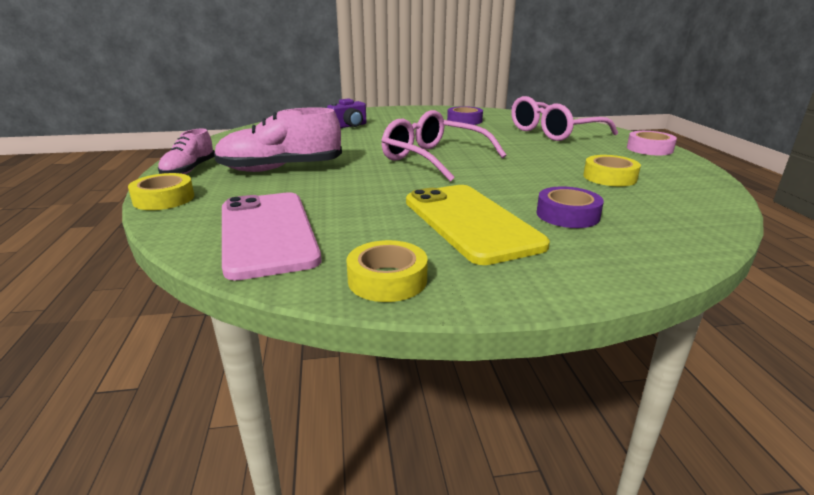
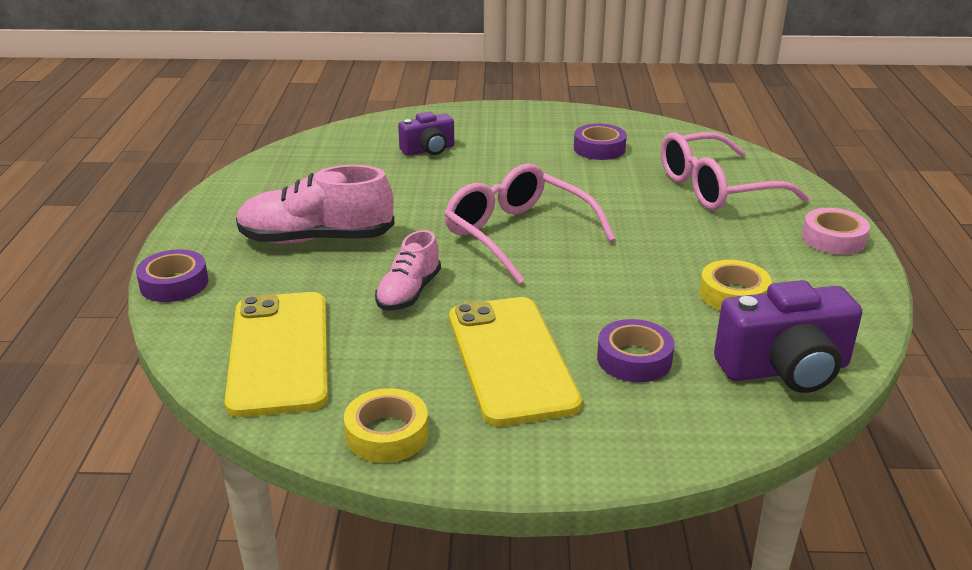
camera: 10 degrees right, 5 degrees up
yellow tape [128,173,194,210] -> purple tape [136,249,208,302]
pink shoe [158,129,215,174] -> pink shoe moved to [375,230,441,311]
pink phone [222,192,322,281] -> yellow phone [225,292,328,417]
none -> purple camera [714,280,862,393]

